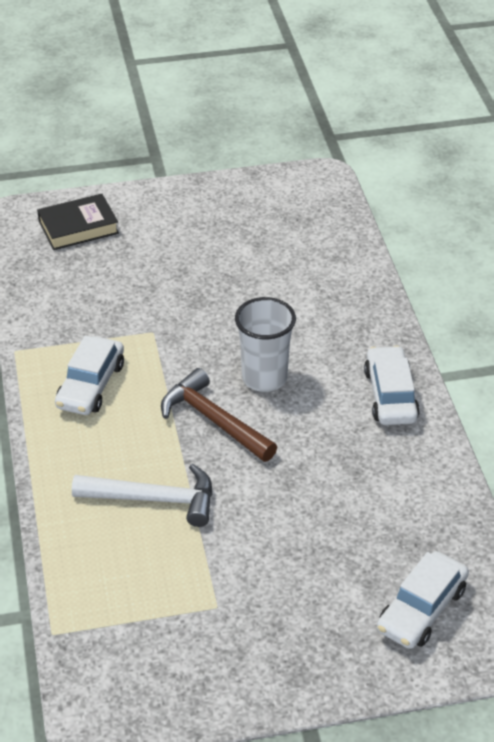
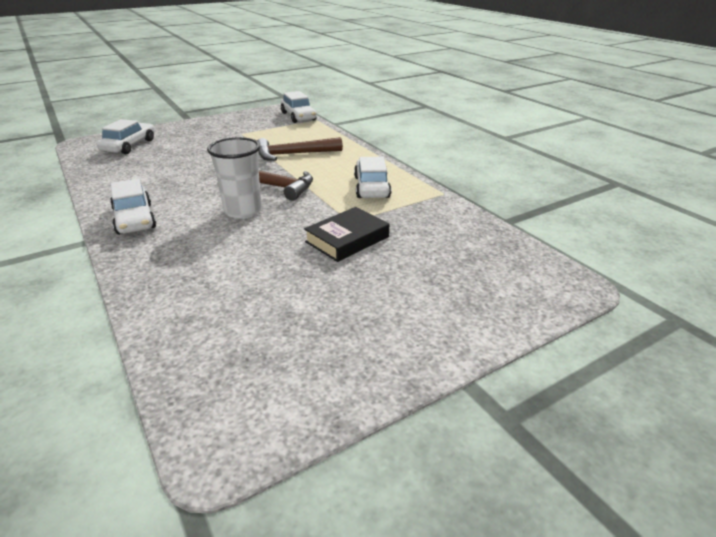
camera: 160 degrees right, 10 degrees down
black book [37,194,119,250] -> black book moved to [304,207,389,262]
white hammer [72,464,212,527] -> brown hammer [257,137,343,161]
none -> white car [281,91,317,123]

